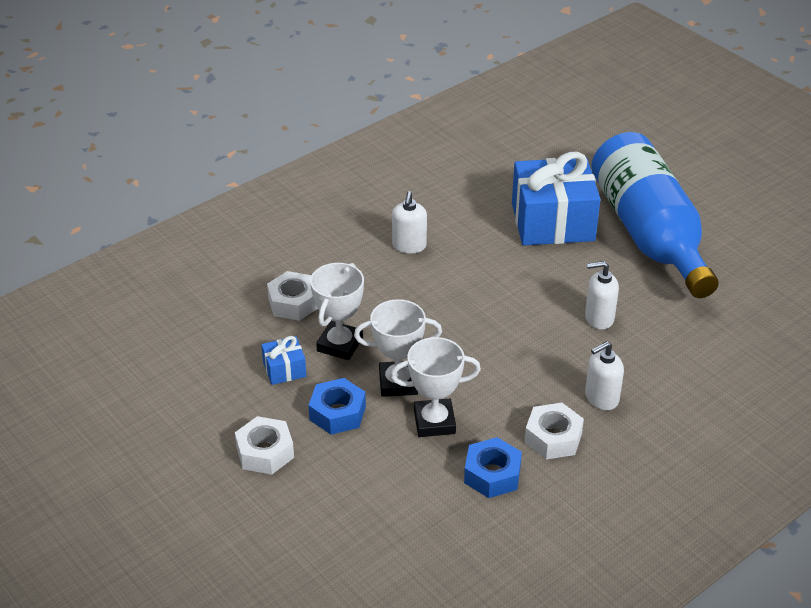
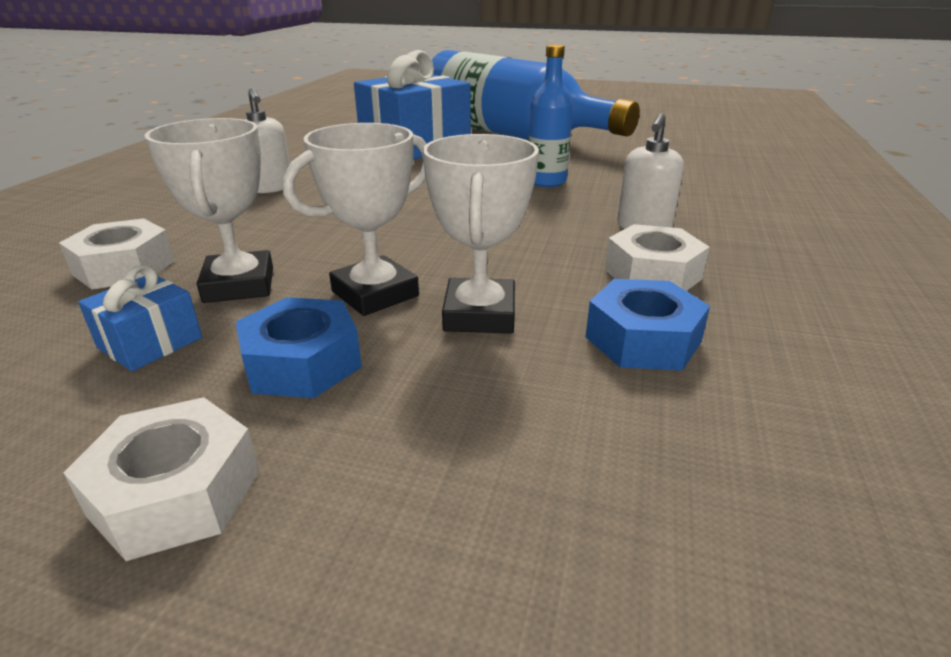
camera: 35 degrees left, 10 degrees down
white trophy [390,337,481,437] -> white trophy turned 45 degrees counterclockwise [423,134,539,333]
white soap dispenser [585,261,619,330] -> blue bottle [529,44,573,187]

